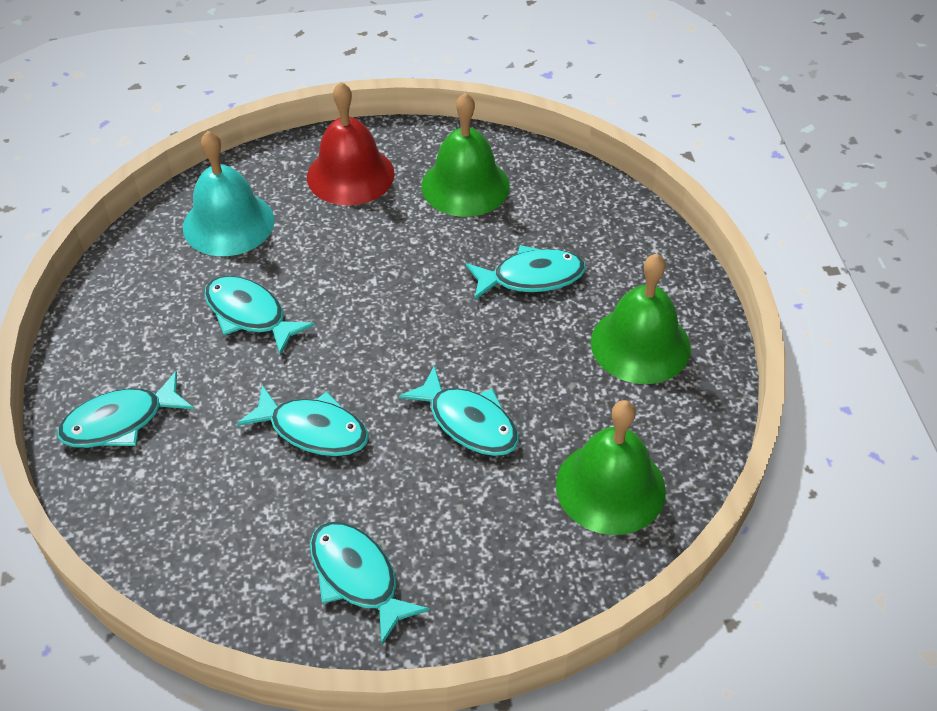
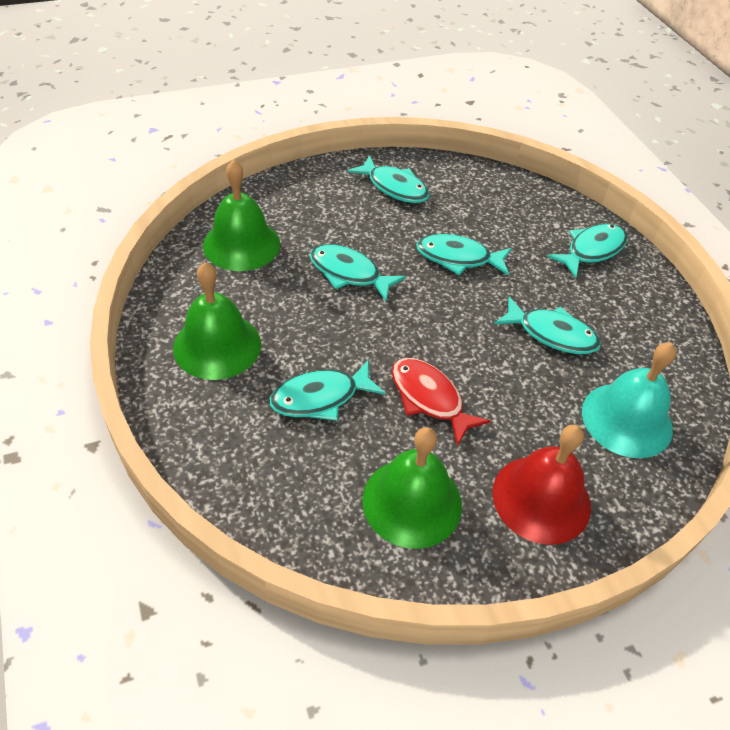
camera: 165 degrees right, 0 degrees up
none -> red fish [392,358,491,446]

